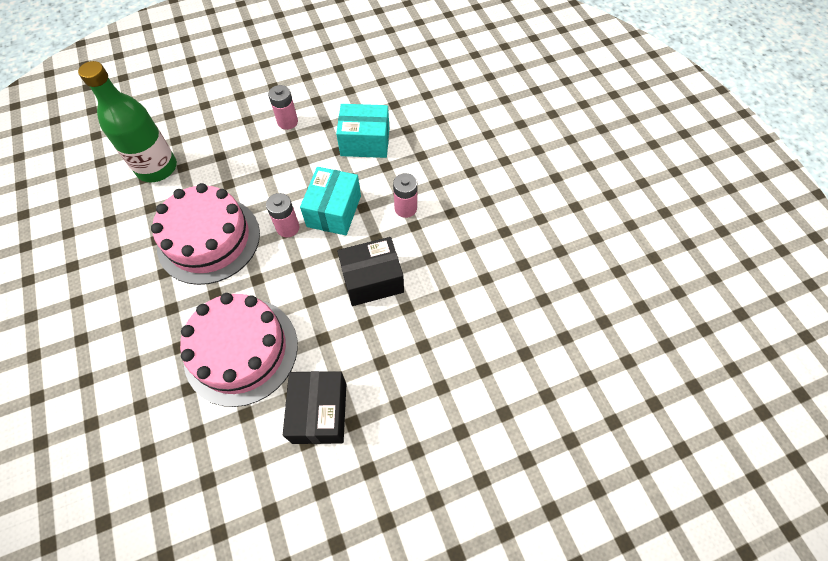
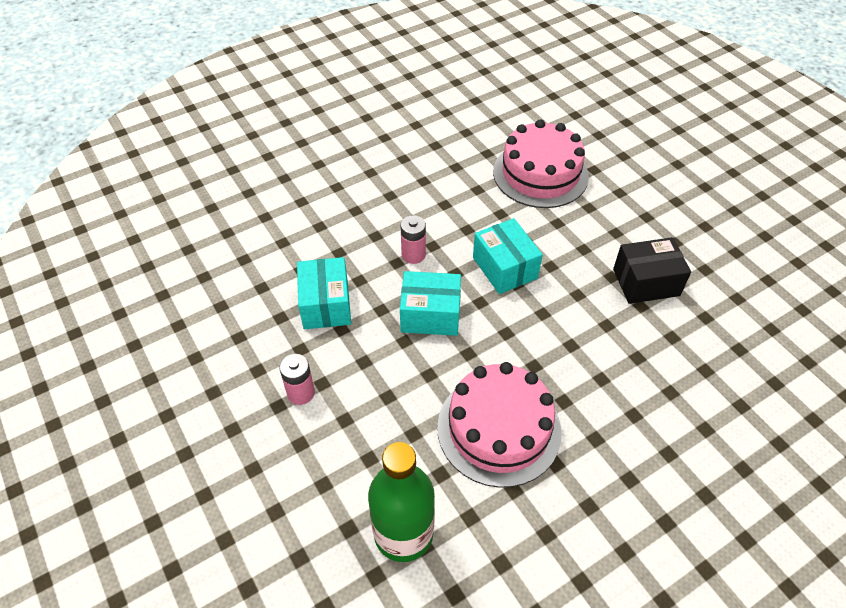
camera: 100 degrees left, 10 degrees down
pink cake [180,293,298,407] -> pink cake moved to [493,120,589,208]
pink battery [266,193,299,237] -> none
black box [337,237,404,306] -> turquoise box [473,218,543,294]

